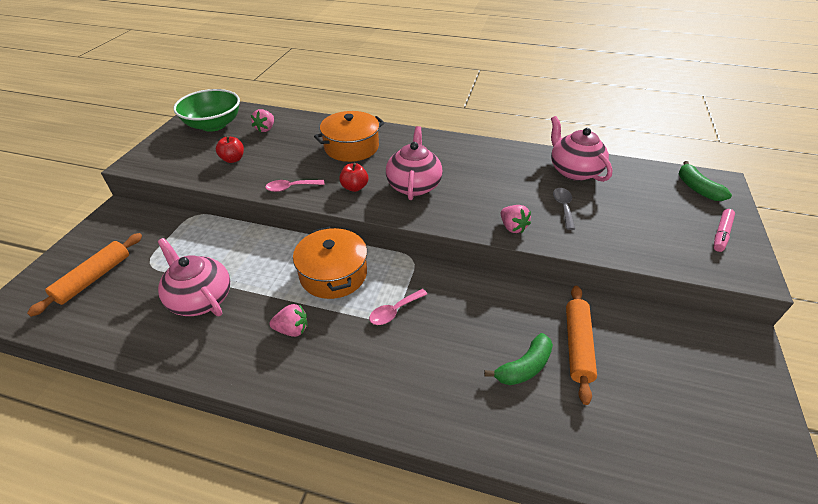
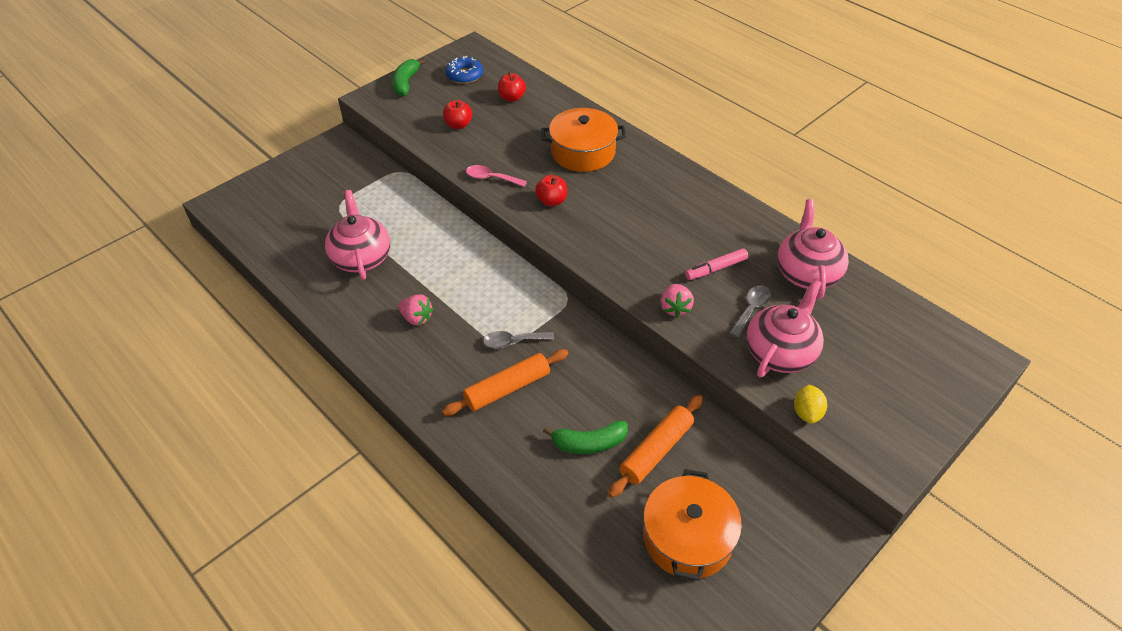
camera: 30 degrees right, 5 degrees up
orange rolling pin [27,233,142,317] -> orange rolling pin moved to [442,349,569,416]
green bowl [173,89,240,132] -> blue donut [445,56,483,84]
pink strawberry [251,109,274,132] -> red apple [498,72,526,102]
orange pot [293,227,367,299] -> orange pot moved to [643,469,742,581]
pink spoon [369,289,427,325] -> grey spoon [483,331,554,349]
pink teapot [386,126,443,200] -> pink teapot moved to [746,279,824,377]
green banana [679,161,732,201] -> green banana moved to [392,59,425,97]
pink marker [714,209,735,252] -> pink marker moved to [685,248,748,280]
none -> yellow lemon [794,385,827,424]

